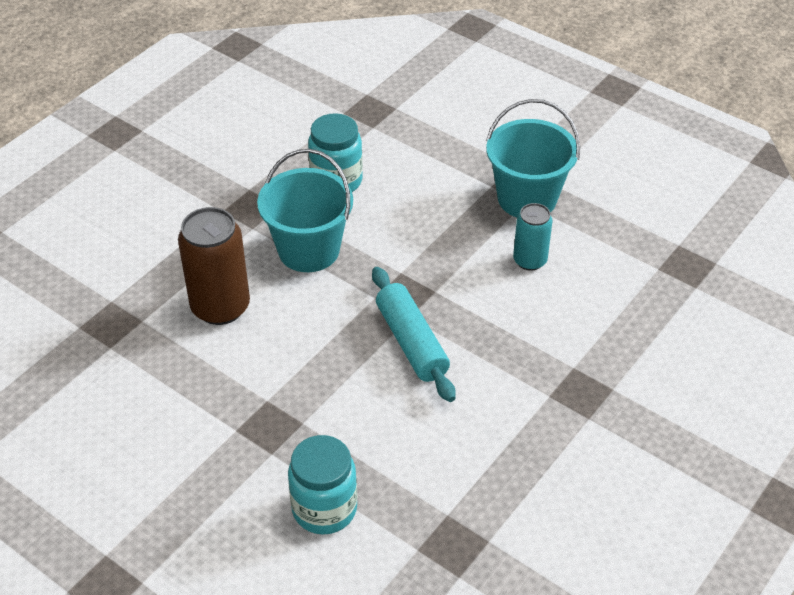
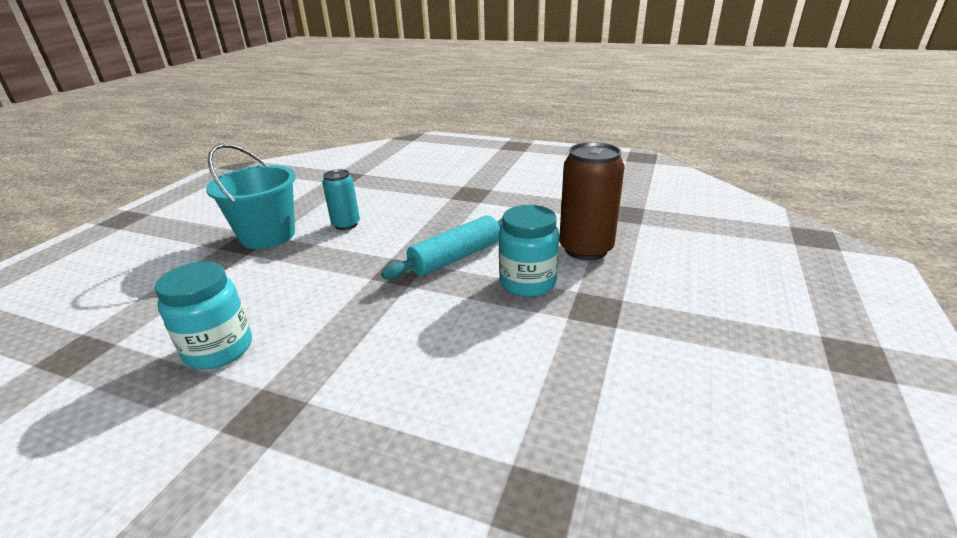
camera: 105 degrees left, 15 degrees down
brown can [178,207,250,325] -> brown can moved to [559,142,625,261]
turquoise bucket [257,149,353,272] -> none
turquoise jar [288,435,357,534] -> turquoise jar moved to [499,205,559,297]

